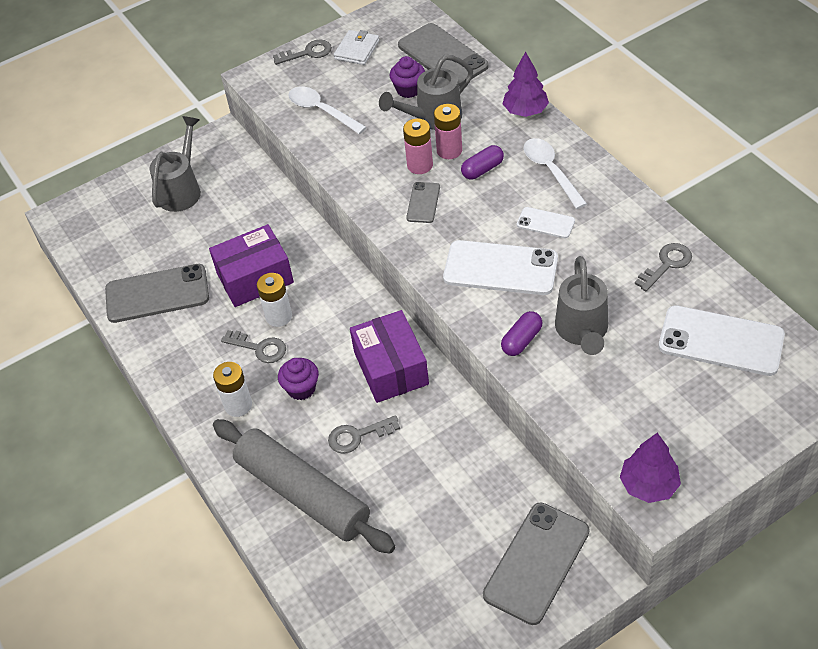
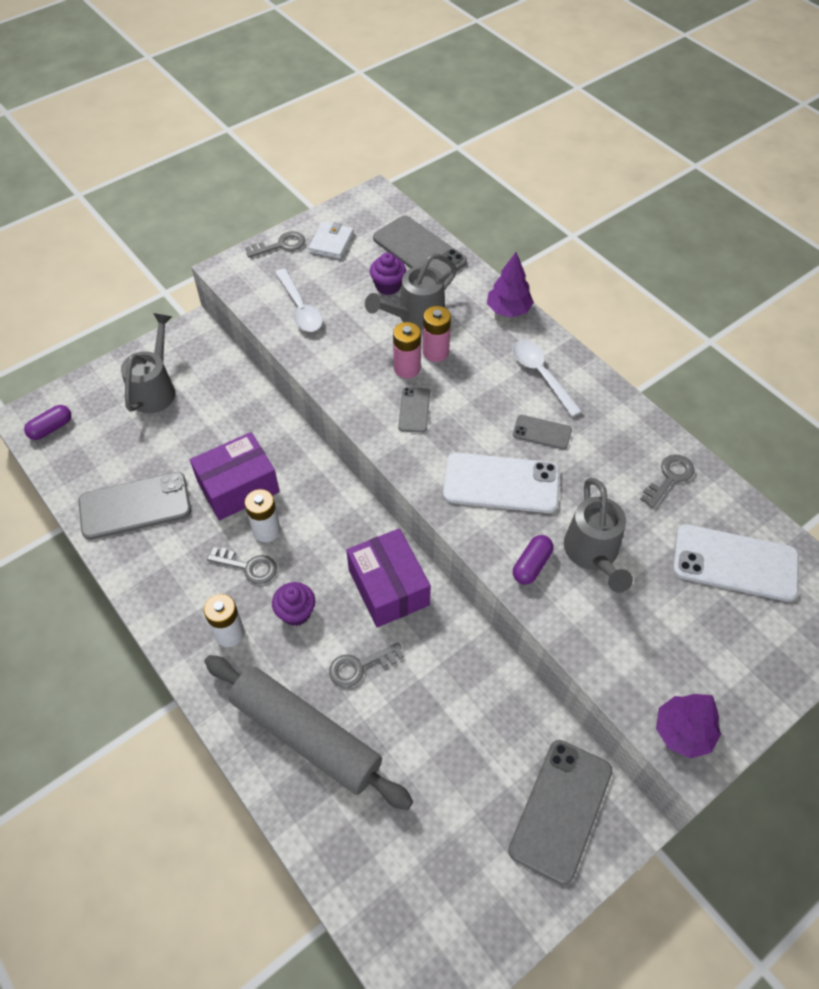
camera: 10 degrees left, 5 degrees up
white spoon [288,87,367,134] -> white spoon turned 150 degrees counterclockwise [275,268,323,332]
purple capsule [461,145,504,180] -> purple capsule moved to [24,405,71,440]
white phone [517,207,575,238] -> grey phone [513,415,572,449]

